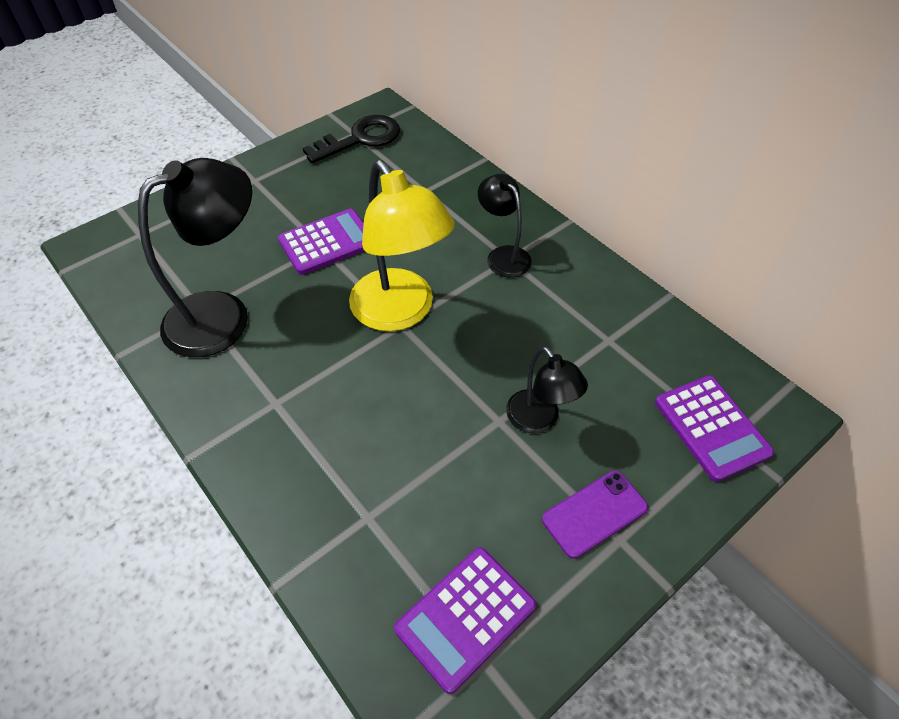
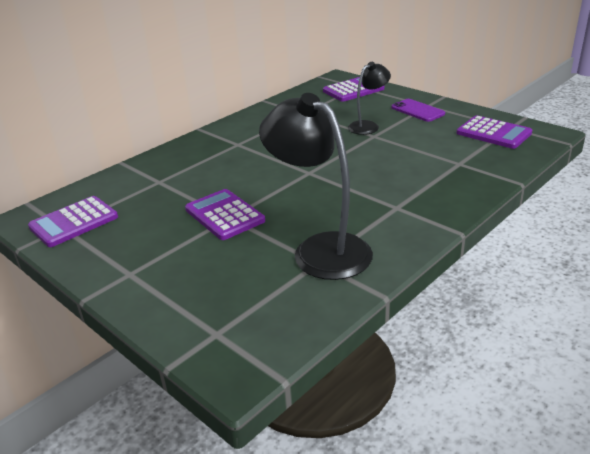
camera: 95 degrees left, 20 degrees down
black key [303,115,400,163] -> purple calculator [28,196,118,247]
yellow lamp [349,160,455,331] -> none
black lamp [478,174,532,278] -> none

